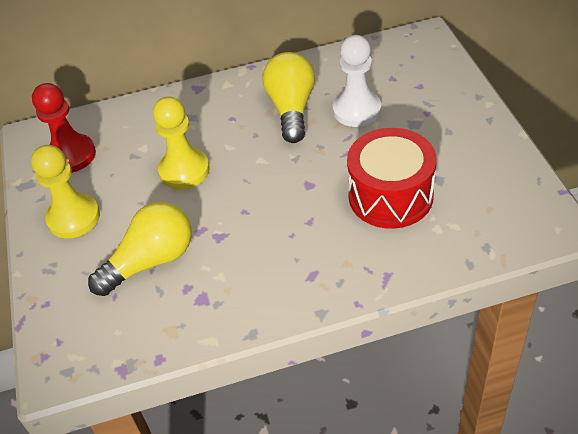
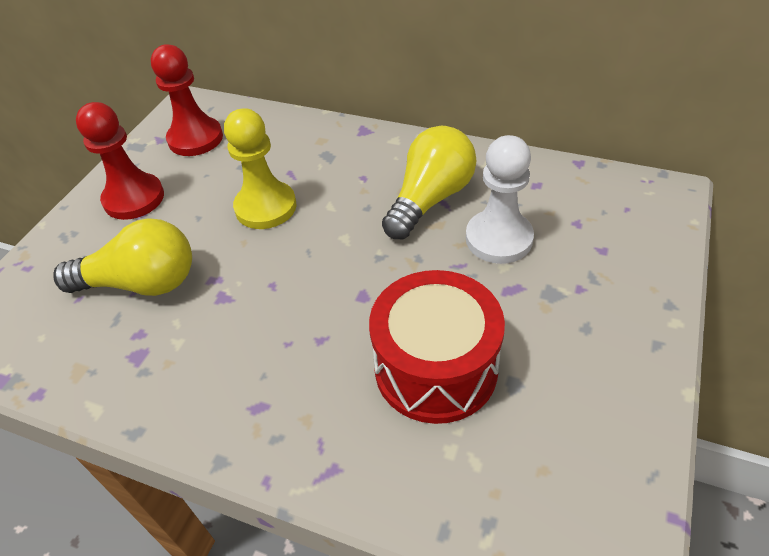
camera: 35 degrees right, 0 degrees up
yellow pawn [31,145,100,238] -> red pawn [76,102,164,220]

